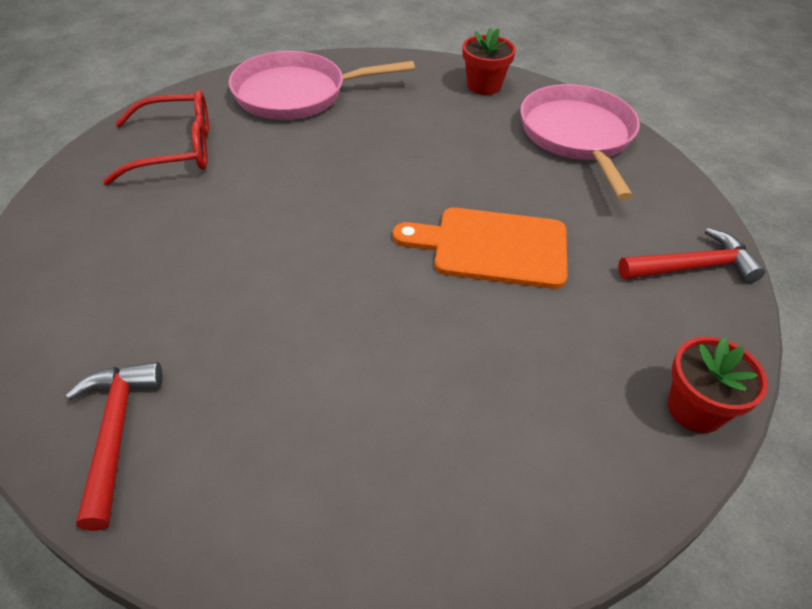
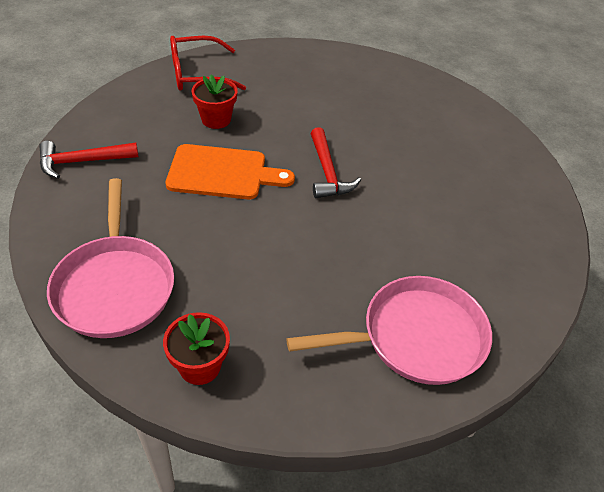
camera: 175 degrees right, 0 degrees up
red hammer [65,362,163,531] -> red hammer moved to [311,127,361,198]
red glasses [103,90,209,185] -> red glasses moved to [170,36,246,91]
red flower pot [668,337,768,433] -> red flower pot moved to [191,74,238,129]

